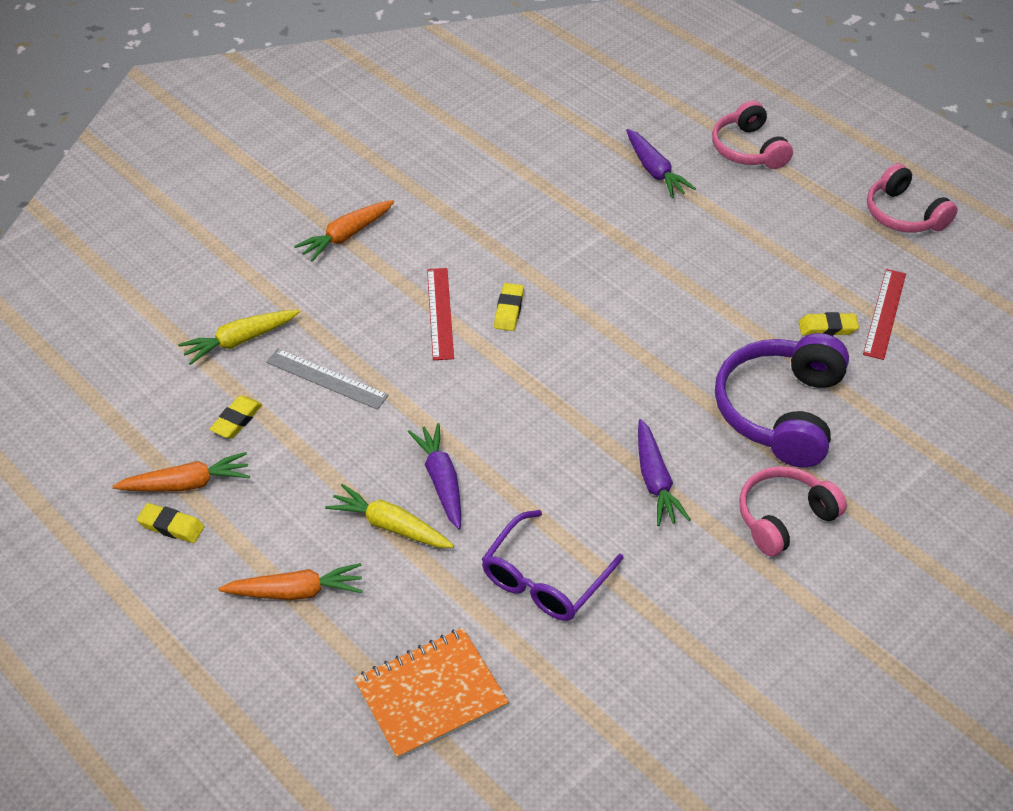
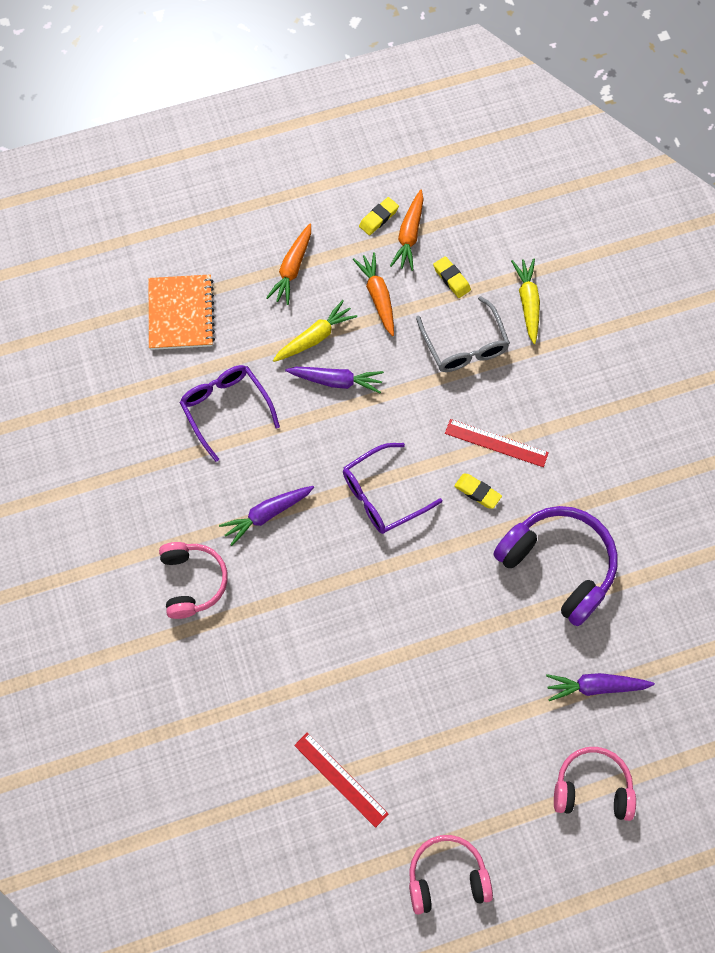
camera: 115 degrees right, 20 degrees up
grey ruler [266,348,389,410] -> grey glasses [416,296,510,372]
orange carrot [294,200,394,262] -> orange carrot moved to [353,252,394,336]
purple carrot [638,419,691,526] -> purple carrot turned 45 degrees counterclockwise [219,486,314,546]
purple headphones [715,333,849,468] -> purple headphones moved to [493,506,618,626]
yellow eraser [799,312,859,336] -> none
none -> purple glasses [343,443,442,534]

